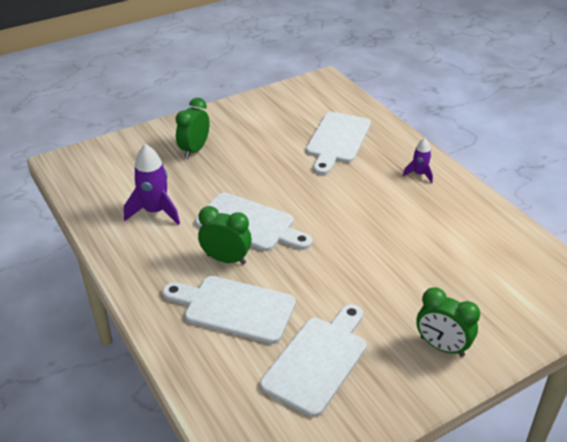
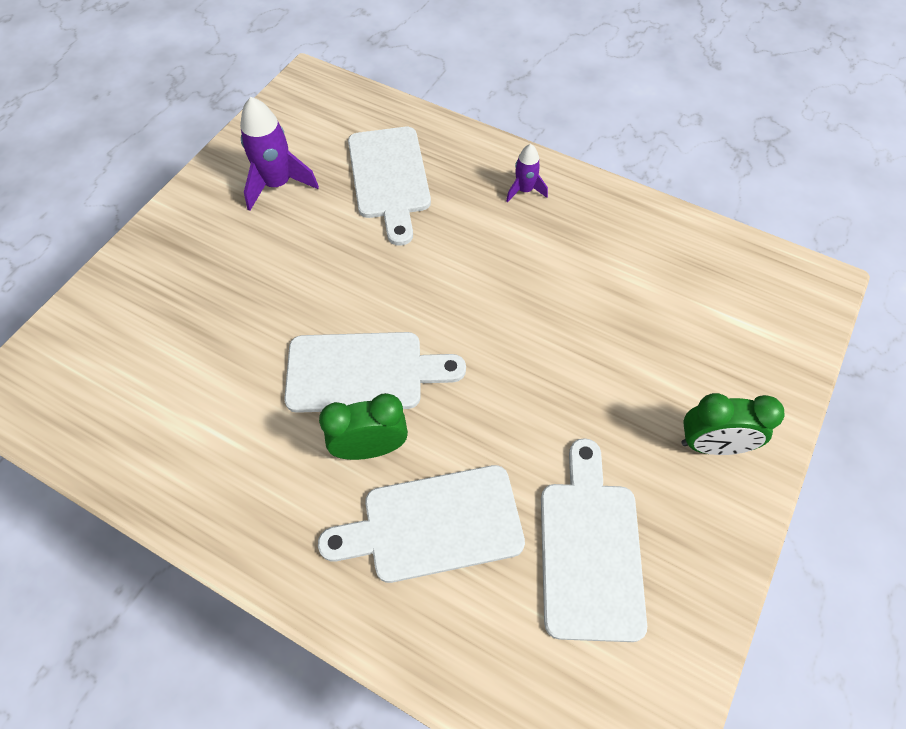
camera: 30 degrees left, 20 degrees up
purple rocket [124,144,180,225] -> purple rocket moved to [240,97,319,211]
green clock [176,98,210,159] -> none

